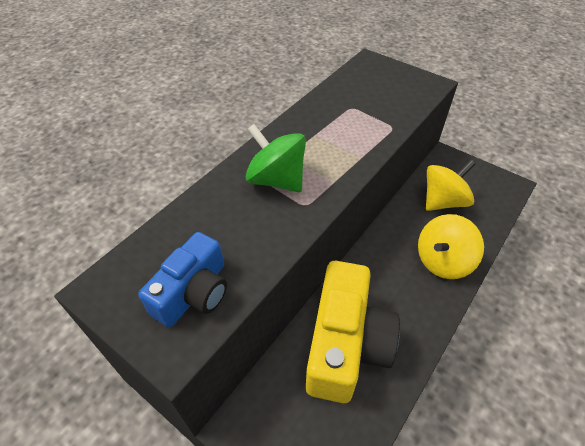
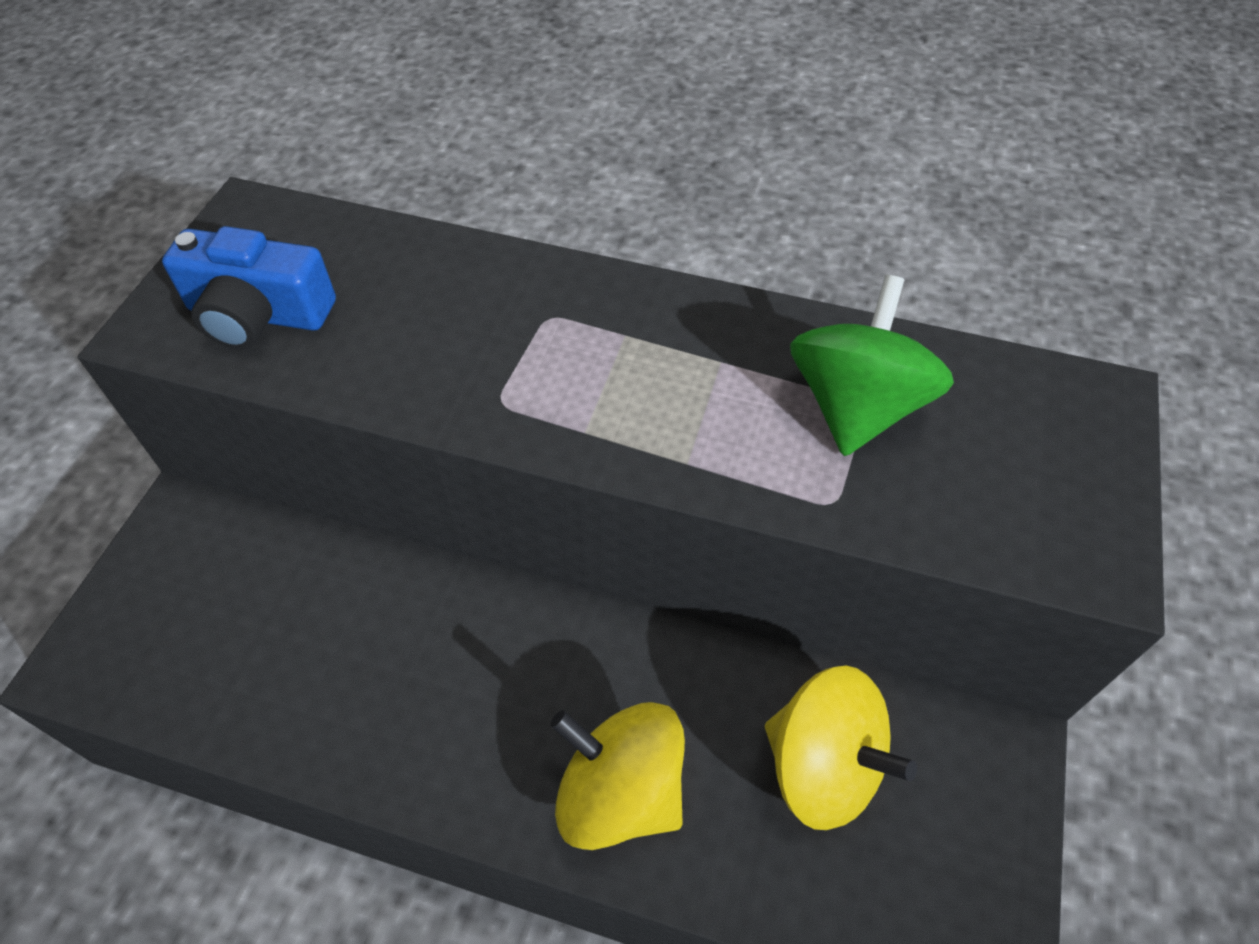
camera: 70 degrees right, 5 degrees up
green spinning top [246,124,306,192] -> green spinning top moved to [790,275,954,456]
yellow camera [306,261,400,403] -> none

